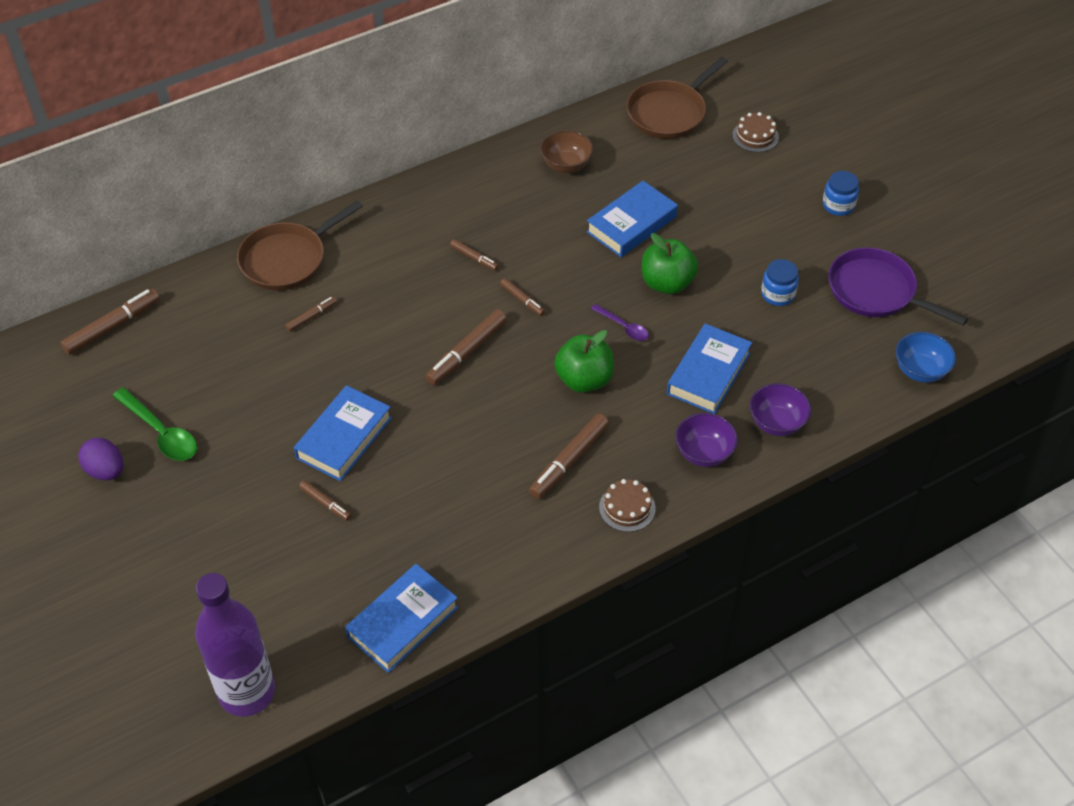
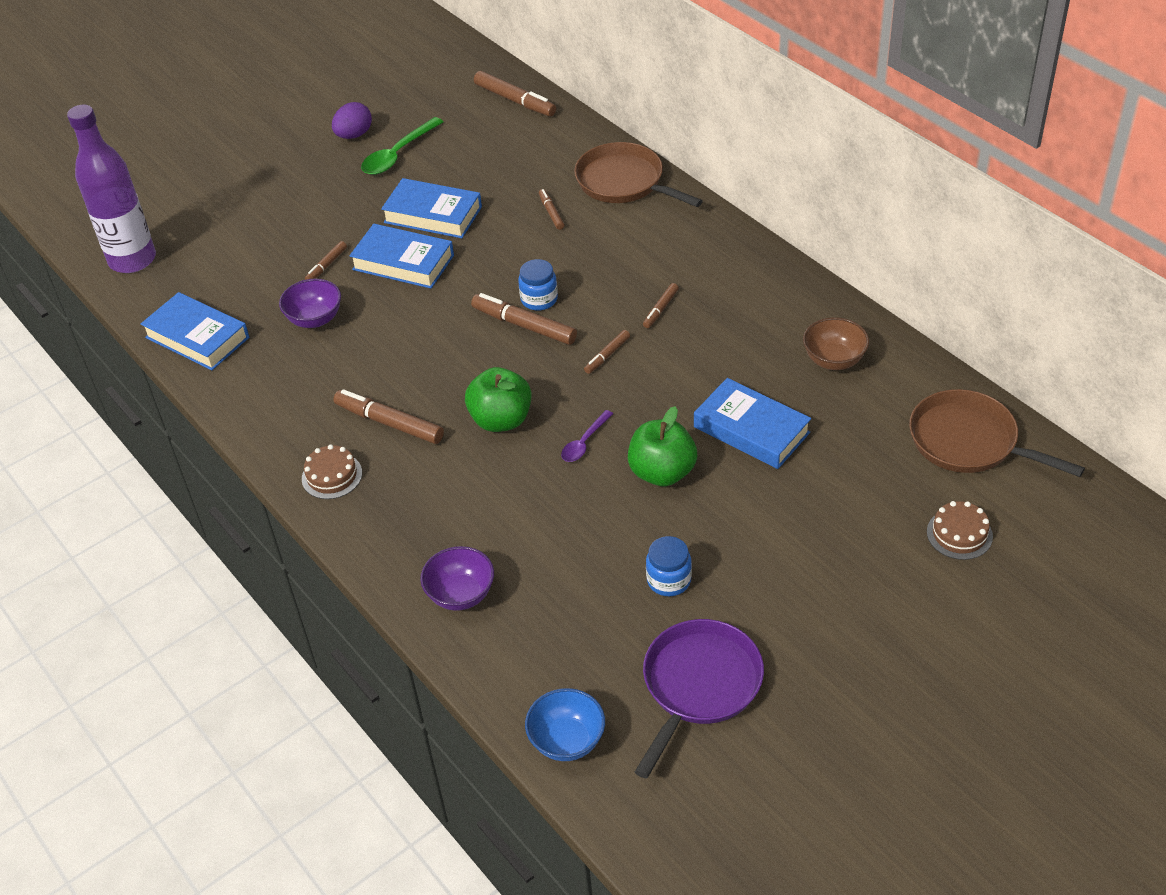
camera: 85 degrees right, 5 degrees down
brown marker [285,297,337,332] -> brown marker turned 150 degrees counterclockwise [539,189,564,230]
blue book [667,324,752,414] -> blue book moved to [381,178,482,238]
purple bowl [675,413,738,467] -> purple bowl moved to [279,279,341,328]
blue jar [823,171,859,216] -> blue jar moved to [518,259,558,311]

